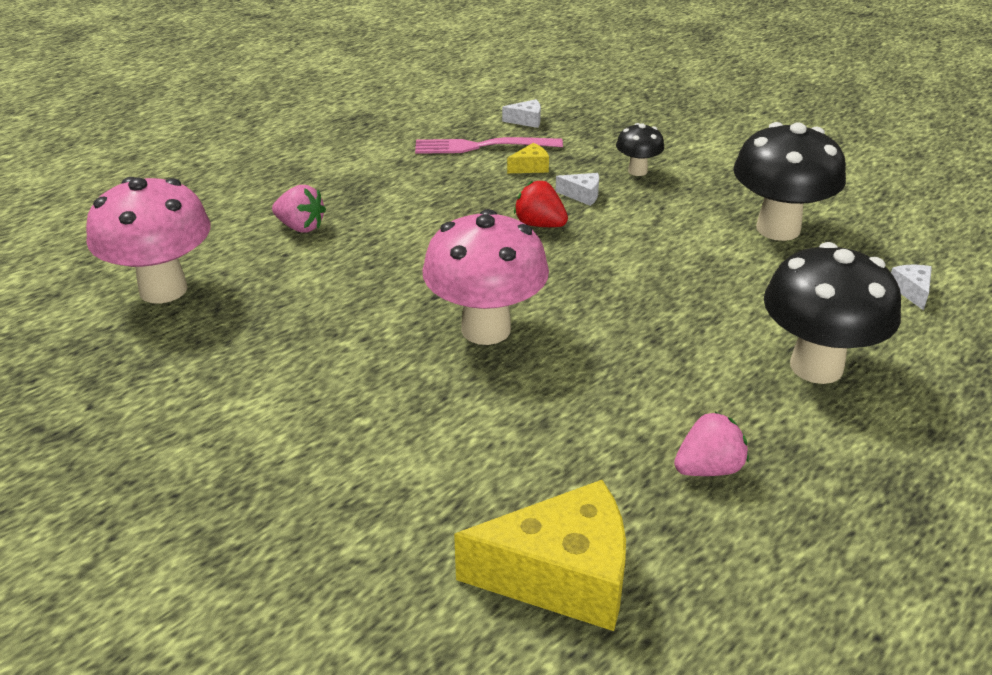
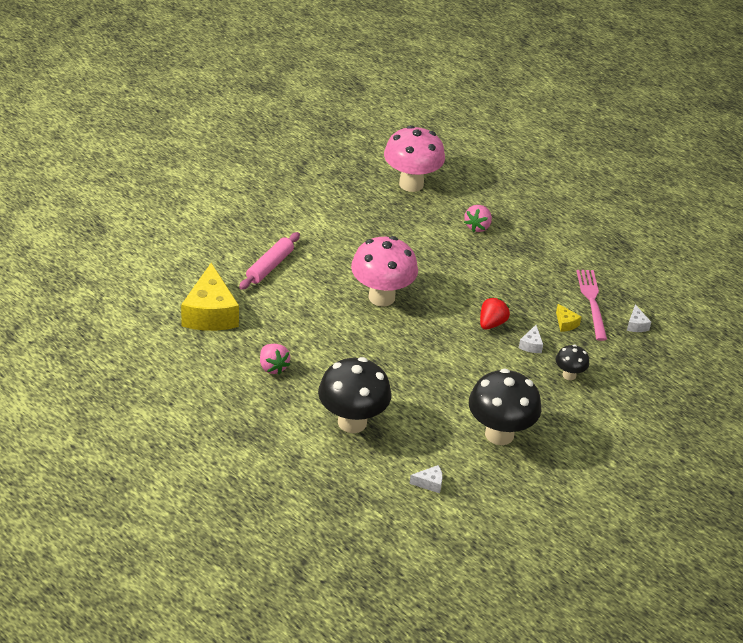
camera: 85 degrees right, 5 degrees up
none -> pink rolling pin [239,232,300,290]

